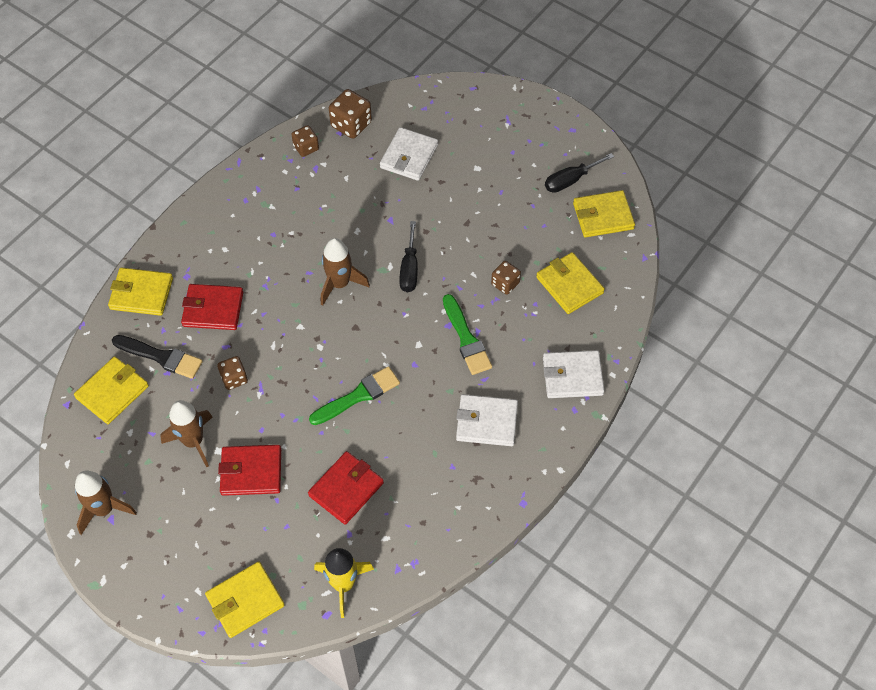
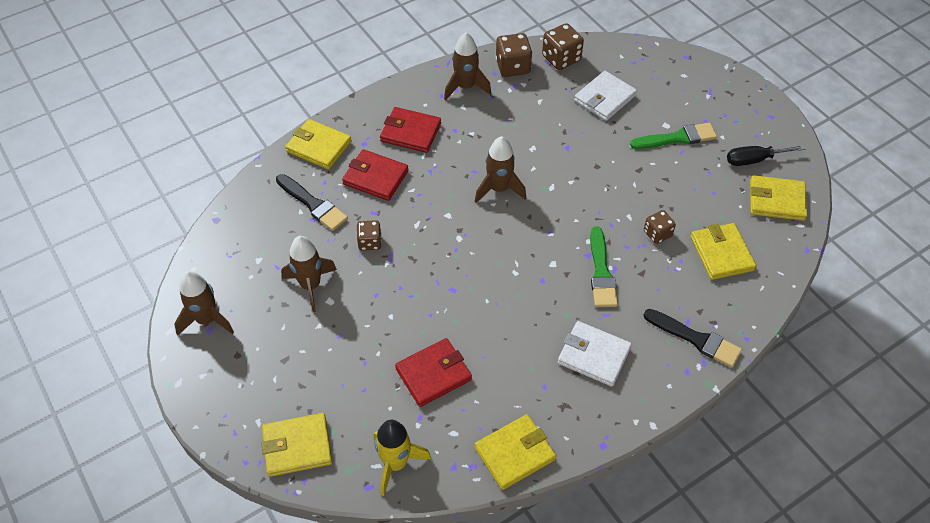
camera: 20 degrees right, 5 degrees down
yellow wallet [74,356,149,424] -> yellow wallet moved to [475,414,556,490]
red wallet [218,445,281,496] -> red wallet moved to [380,107,441,153]
brown dice [291,125,319,157] -> brown dice [496,33,532,77], size x1.56
green brush [309,366,400,425] -> green brush moved to [630,123,717,149]
black screwdriver [399,221,418,292] -> none
white wallet [543,350,605,398] -> black brush [644,309,742,367]
none -> brown rocket [444,32,491,100]

